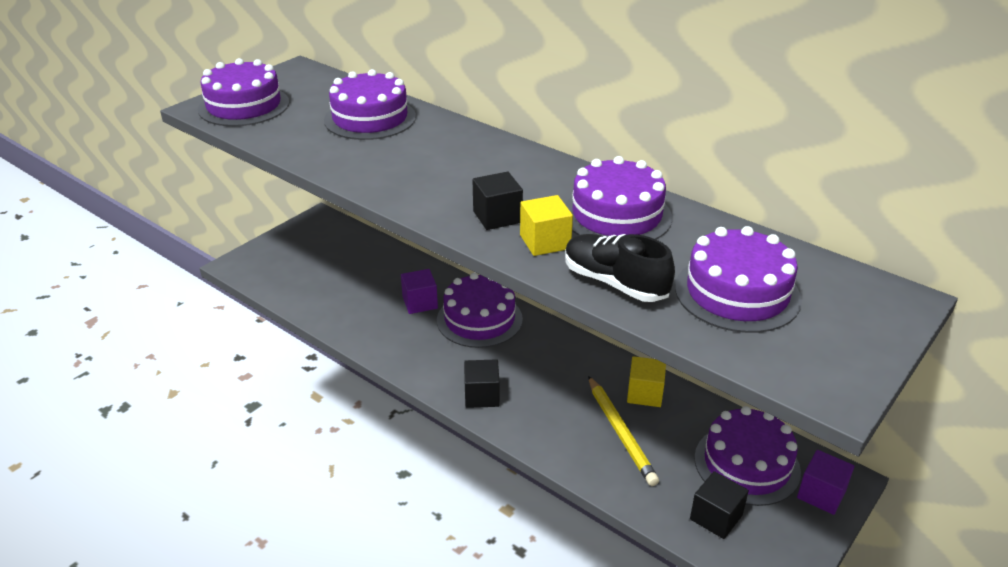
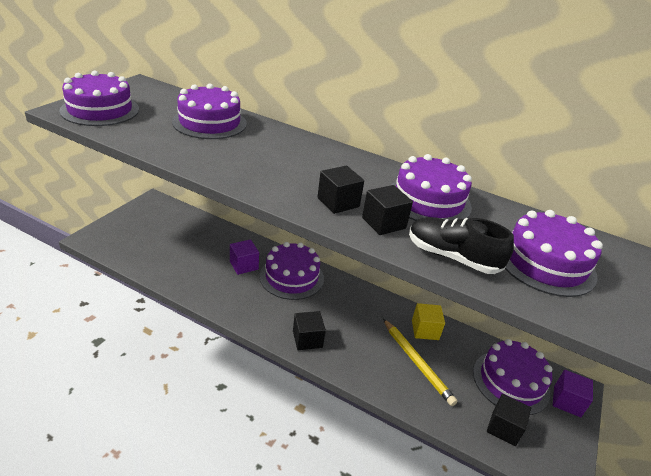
camera: 15 degrees left, 0 degrees up
yellow cube [520,195,573,256] -> black cube [362,185,413,235]

